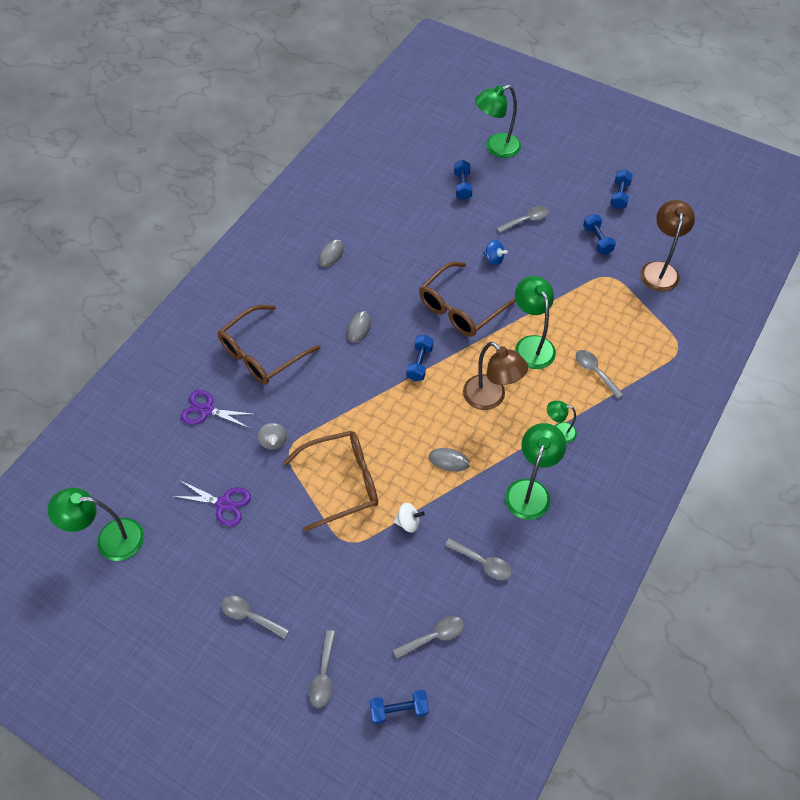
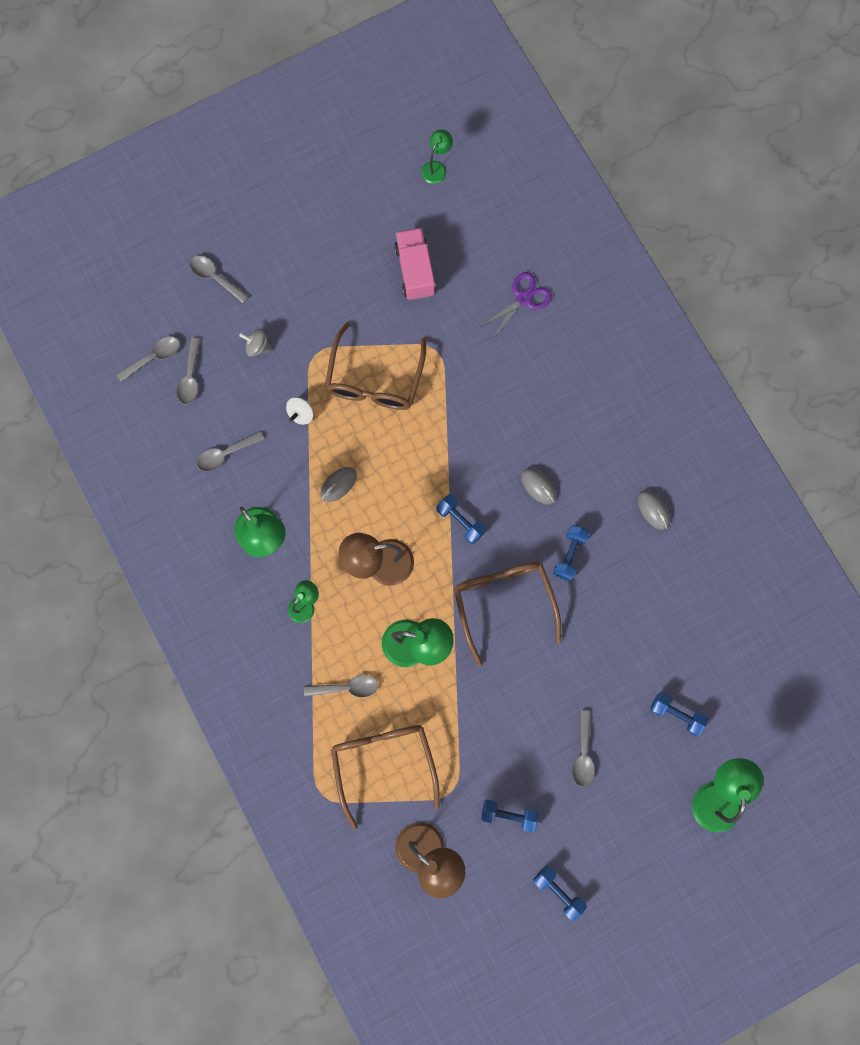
camera: 120 degrees right, 20 degrees up
green lamp [48,488,144,561] -> green lamp [422,129,453,184], size x0.56
purple scissors [172,481,251,526] -> pink truck [394,228,436,300]
brown glasses [218,305,320,384] -> brown glasses moved to [331,725,439,830]
grey spoon [221,596,289,639] -> grey spoon moved to [116,336,180,382]
grey spinning top [258,423,287,449] -> grey spinning top moved to [239,329,272,357]
blue dumbbell [370,690,429,724] -> blue dumbbell moved to [553,525,590,581]
blue spinning top [483,240,508,265] -> none

